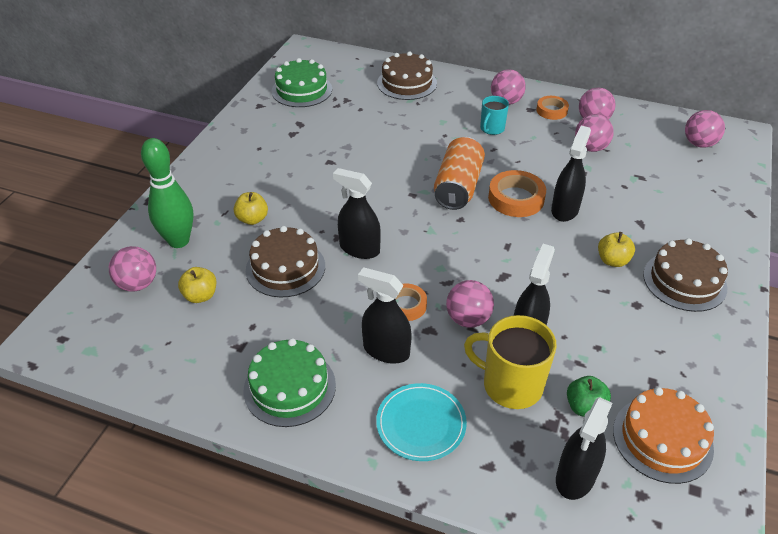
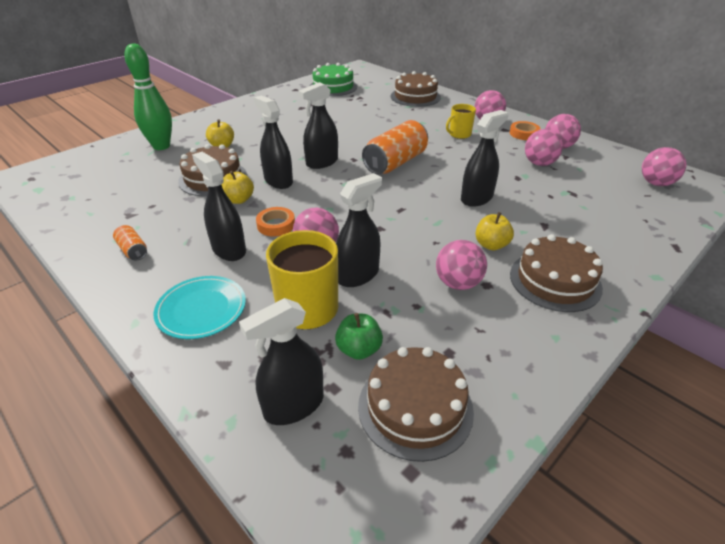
camera: 25 degrees right, 5 degrees down
pink ball [109,246,156,292] -> pink ball moved to [436,240,487,290]
yellow apple [178,267,216,303] -> yellow apple moved to [221,171,254,204]
green cake [244,338,336,427] -> orange can [113,225,147,261]
turquoise mug [480,96,509,135] -> yellow mug [446,104,476,139]
orange tape [488,170,546,217] -> none
orange cake [613,387,714,484] -> brown cake [358,347,474,462]
none -> black spray bottle [299,82,338,169]

